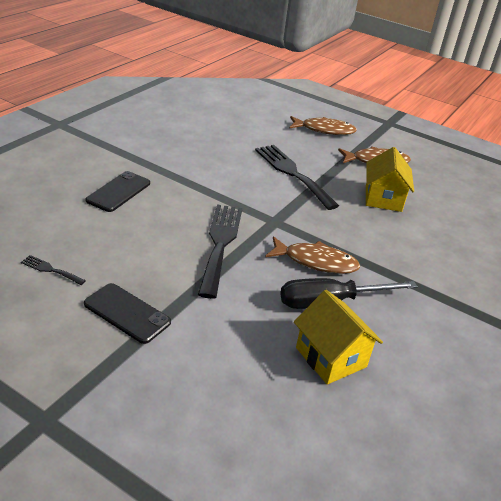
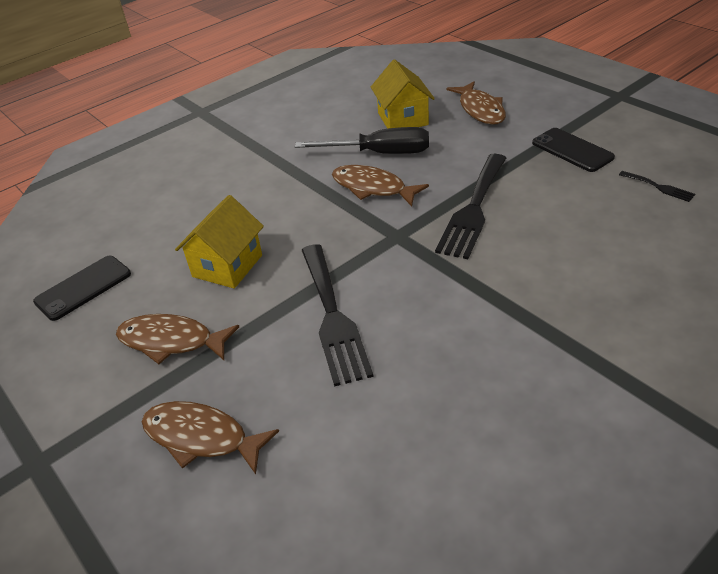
camera: 155 degrees left, 5 degrees up
black phone [86,171,150,212] -> black phone moved to [33,256,131,321]
none -> brown fish [447,81,506,125]

